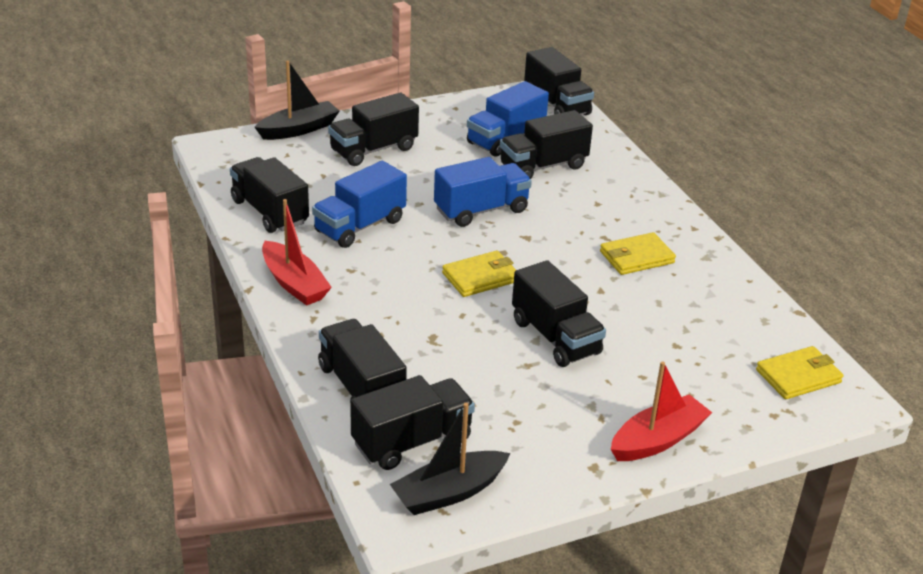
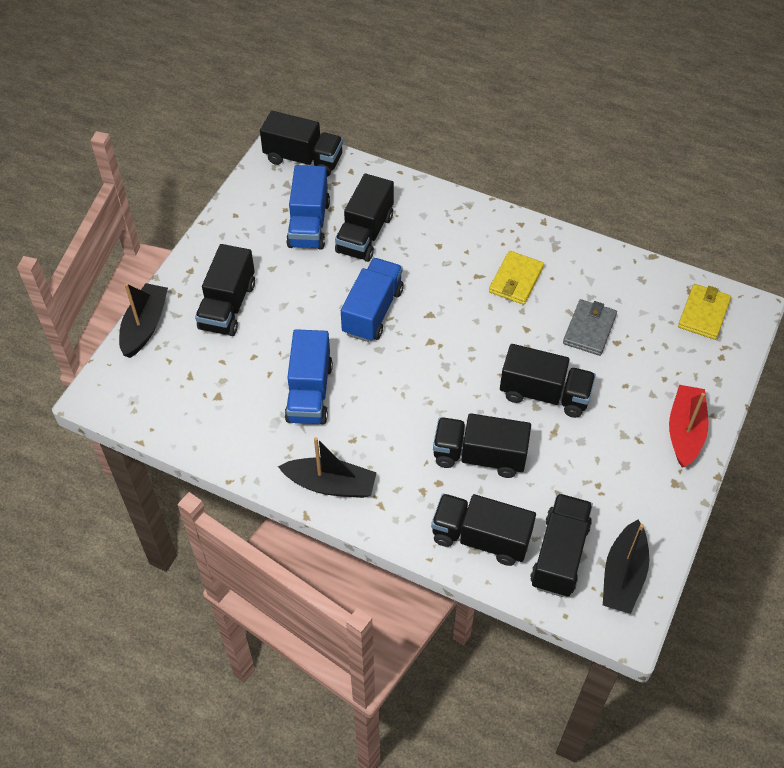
camera: 40 degrees left, 20 degrees up
black truck [230,157,309,233] -> black truck moved to [433,413,531,478]
red boat [262,199,332,306] -> black boat [278,437,377,498]
yellow wallet [442,250,516,297] -> none
none -> grey wallet [563,299,617,356]

